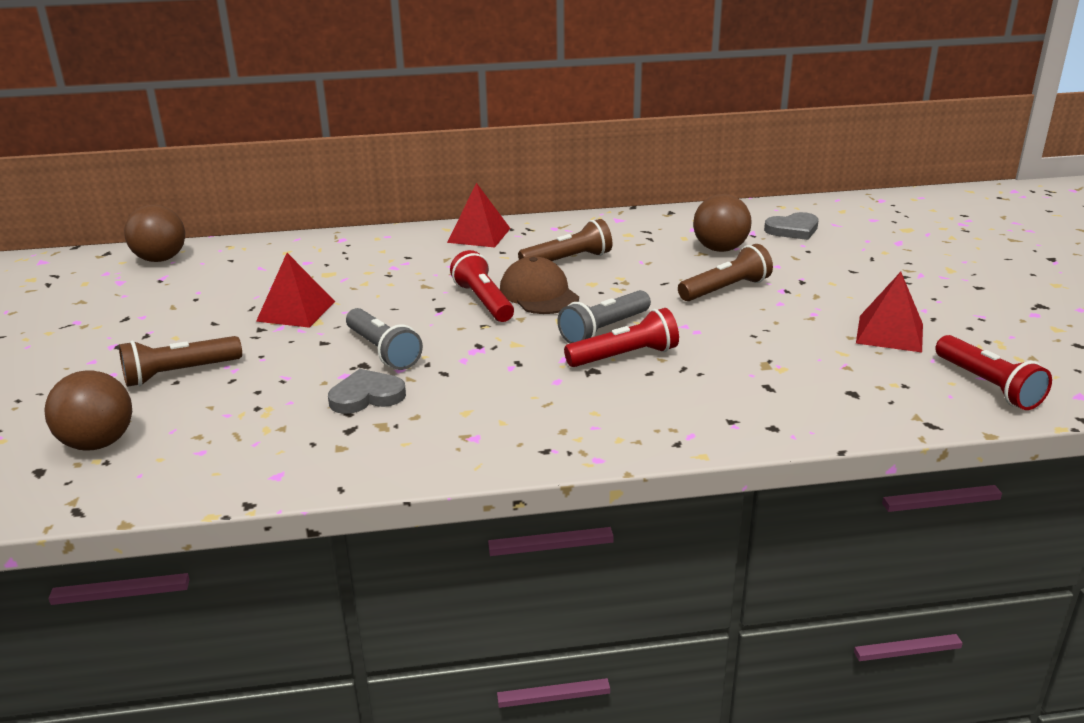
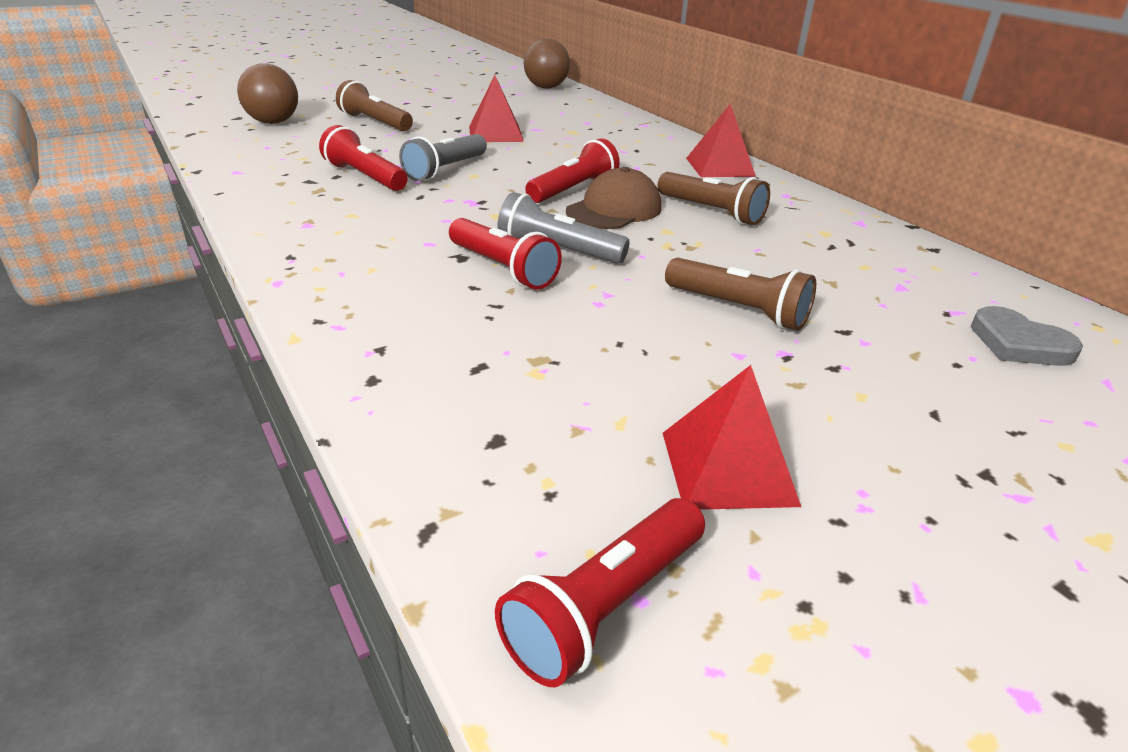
camera: 65 degrees right, 5 degrees up
grey heart [328,369,406,414] -> red flashlight [319,125,408,191]
brown ball [693,194,751,252] -> none

